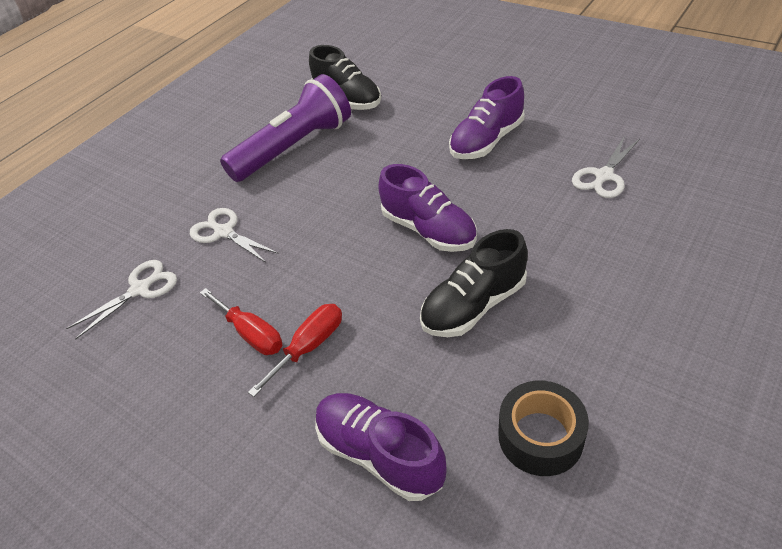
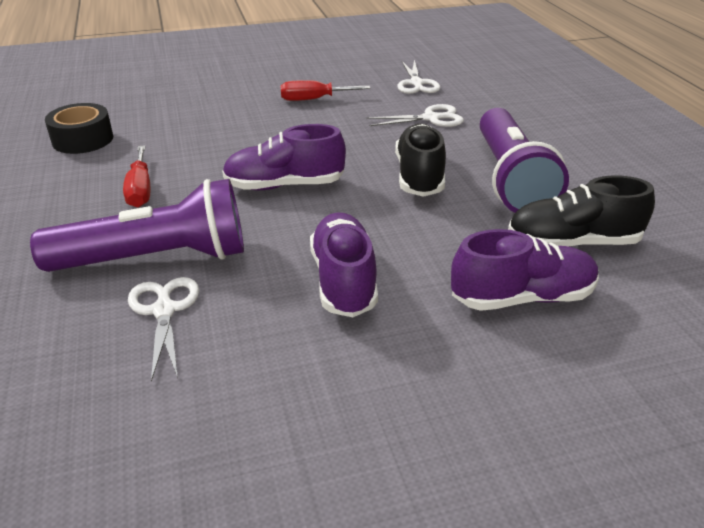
camera: 125 degrees right, 10 degrees down
red screwdriver [248,304,342,397] -> red screwdriver moved to [123,145,150,208]
purple shoe [315,393,447,501] -> purple shoe moved to [451,229,599,311]
black shoe [420,229,528,337] -> black shoe moved to [395,124,446,197]
none -> purple flashlight [30,179,244,272]

